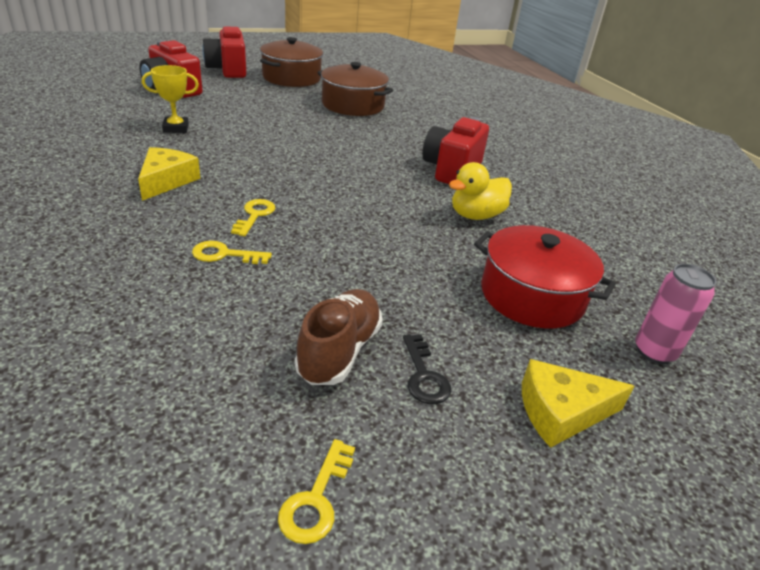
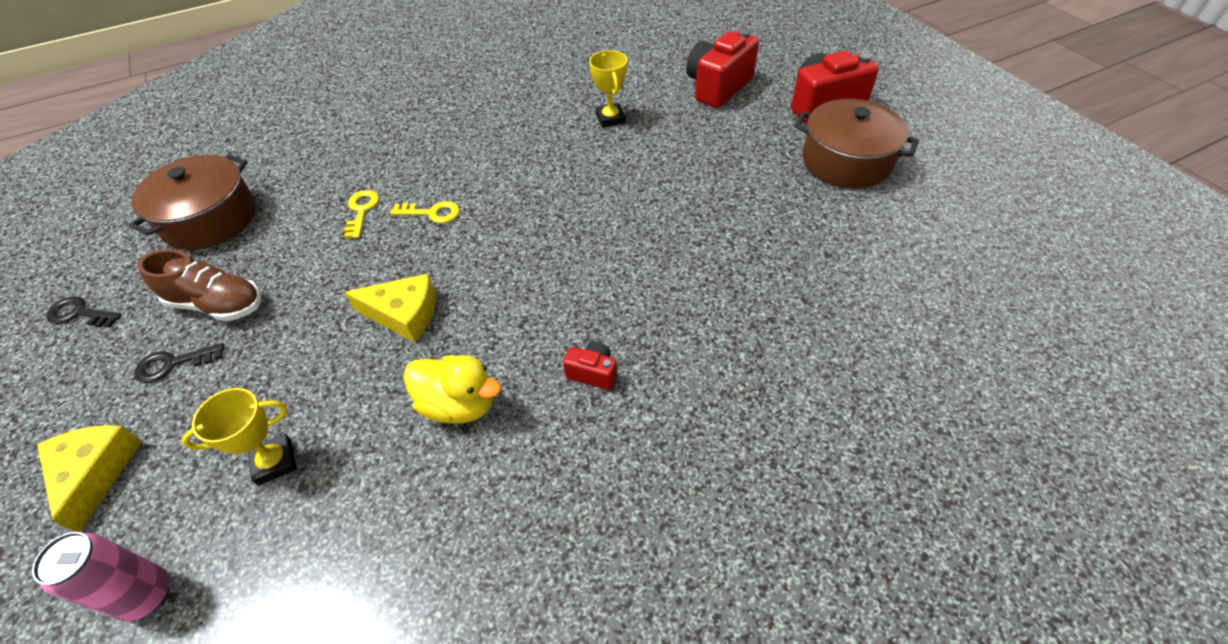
camera: 90 degrees right, 15 degrees up
yellow cheese [138,147,200,201] -> yellow cheese moved to [344,274,436,342]
yellow key [278,439,355,544] -> black key [46,296,122,328]
brown pot [317,62,394,116] -> brown pot moved to [129,154,256,250]
red camera [422,117,489,184] -> red camera [563,341,617,390], size x0.47
yellow duck [449,162,512,220] -> yellow duck turned 150 degrees clockwise [403,355,502,423]
red pot [474,225,616,328] -> yellow trophy [182,388,297,486]

